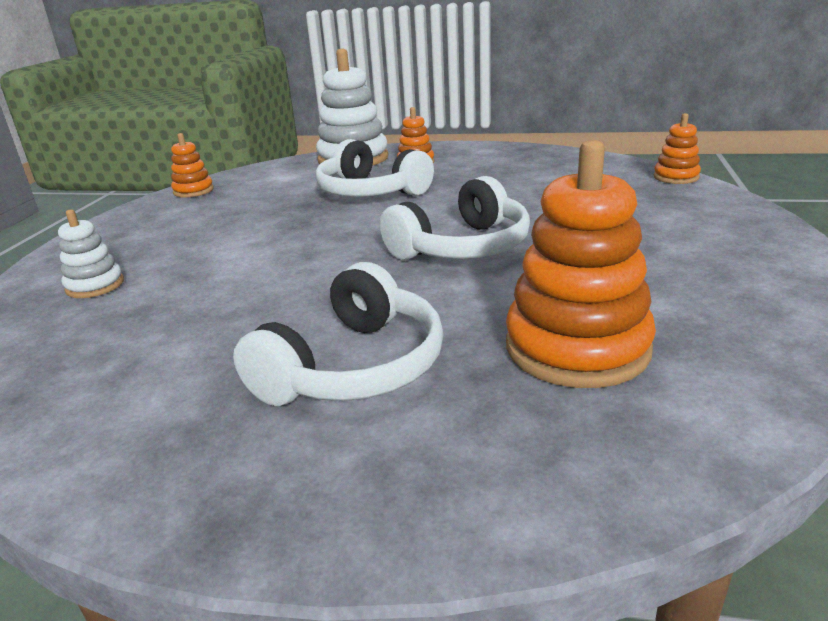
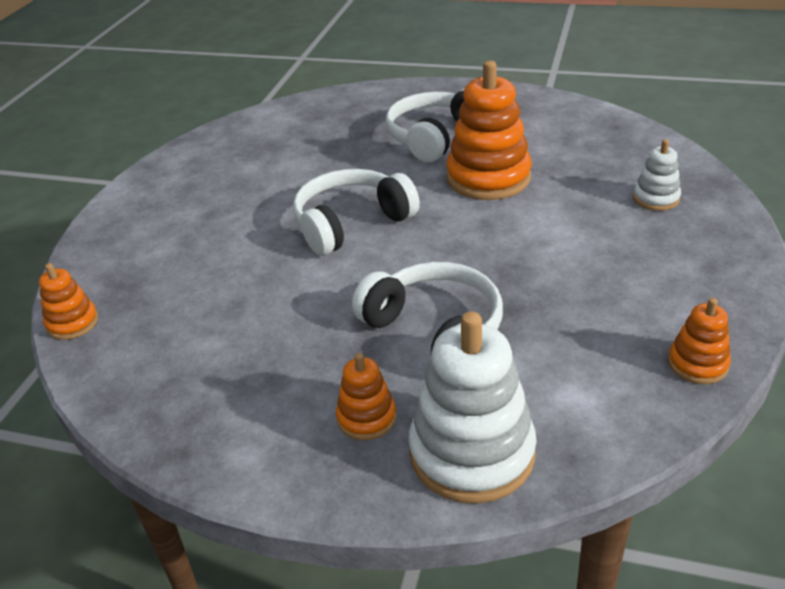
camera: 175 degrees left, 10 degrees up
orange stacking toy [506,140,656,388] -> orange stacking toy moved to [446,61,532,200]

